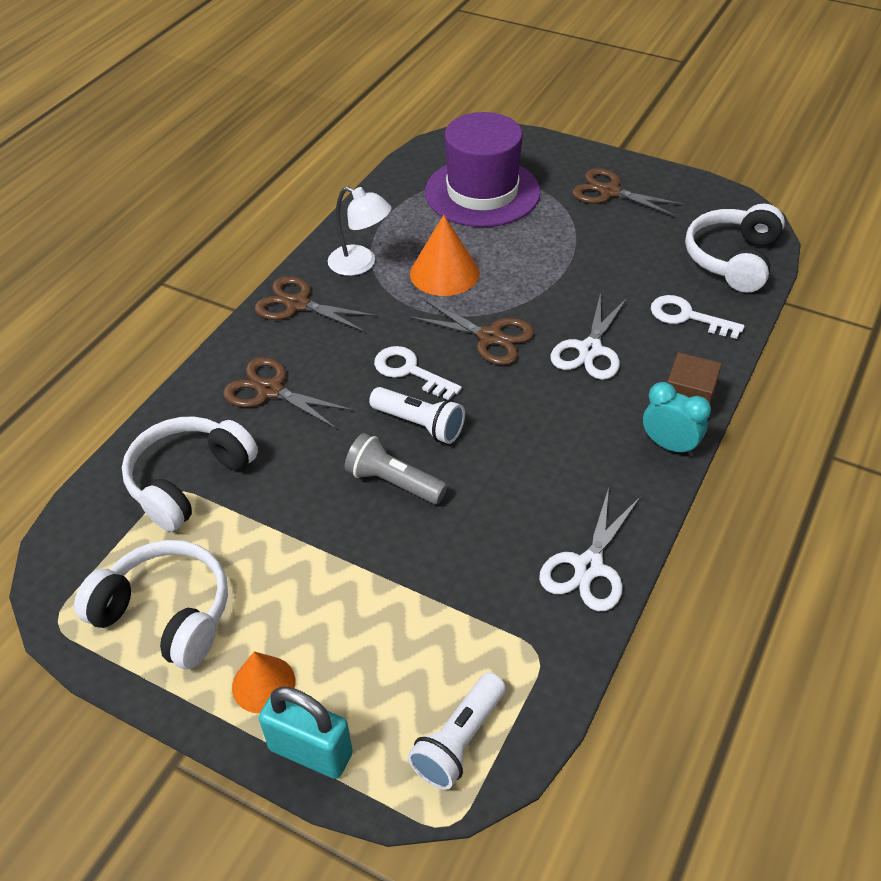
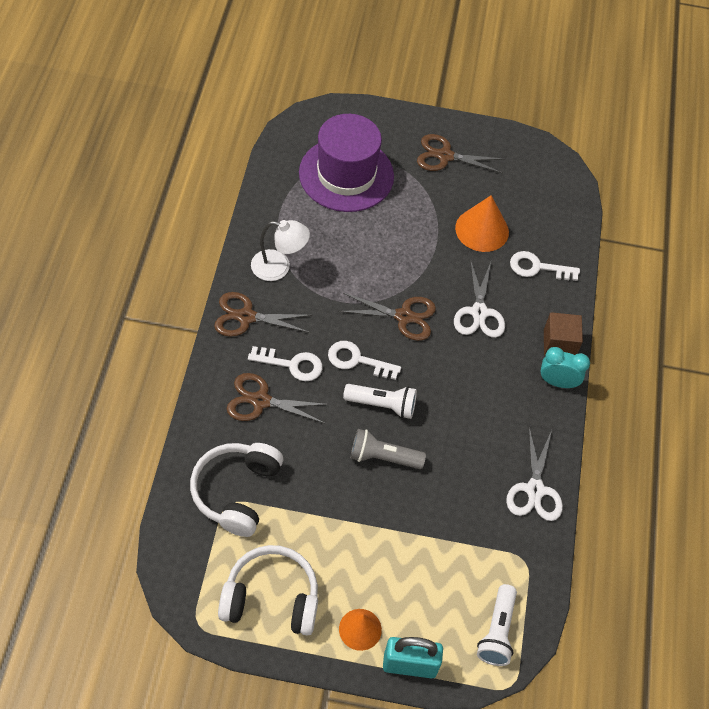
camera: 25 degrees left, 10 degrees up
orange cone [410,215,480,296] -> orange cone moved to [455,195,509,252]
white headphones [685,203,785,293] -> none
none -> white key [248,346,322,381]

